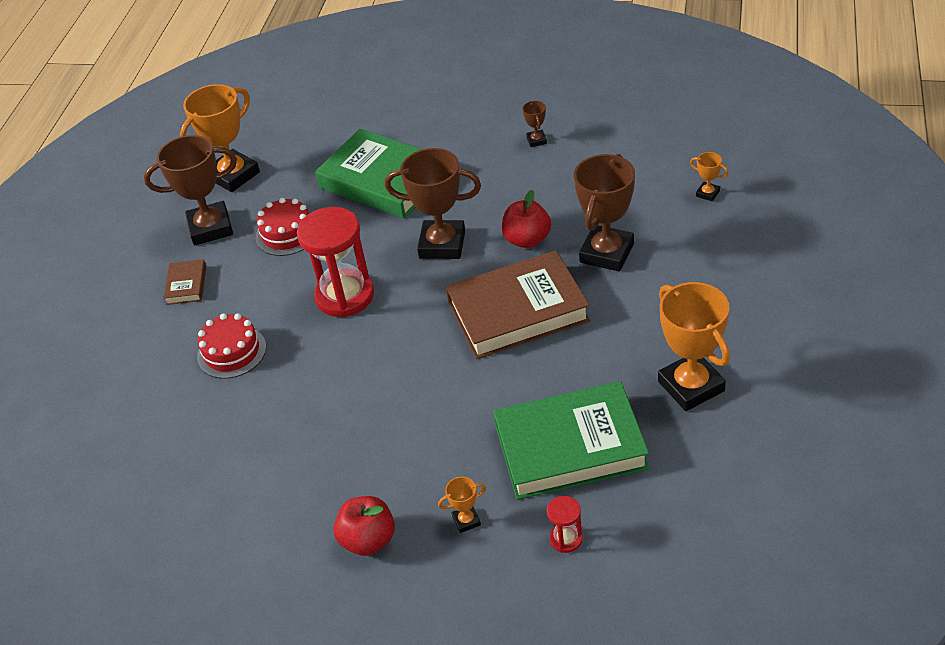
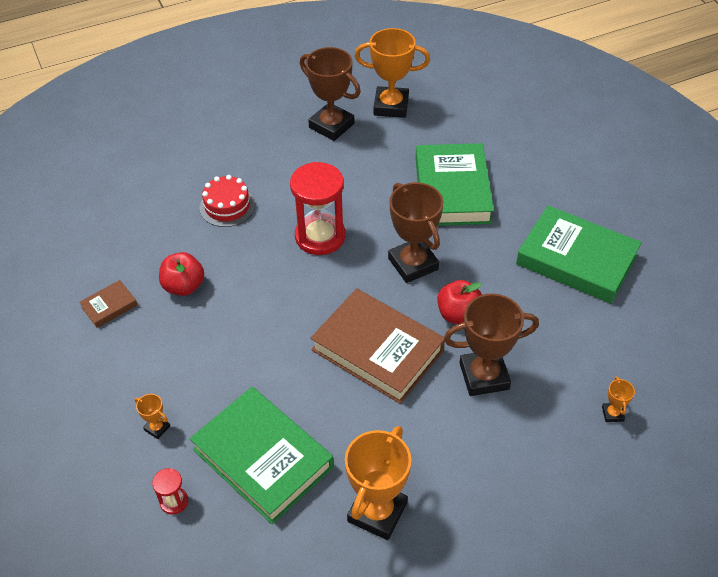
camera: 50 degrees right, 5 degrees up
brown book [164,259,206,305] -> brown book moved to [79,280,137,328]
red cake [256,198,309,256] -> none
red apple [333,496,395,556] -> red apple moved to [159,252,204,296]
brown trophy [522,101,547,147] -> green book [516,205,642,304]

